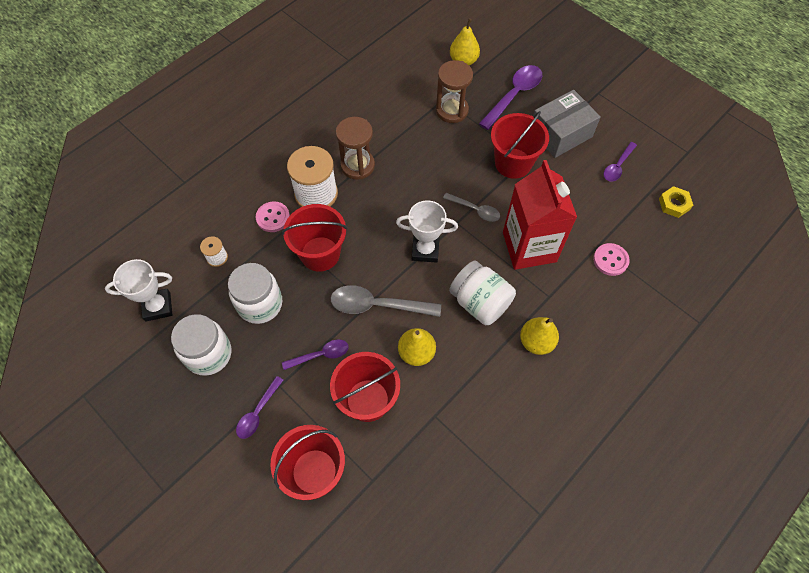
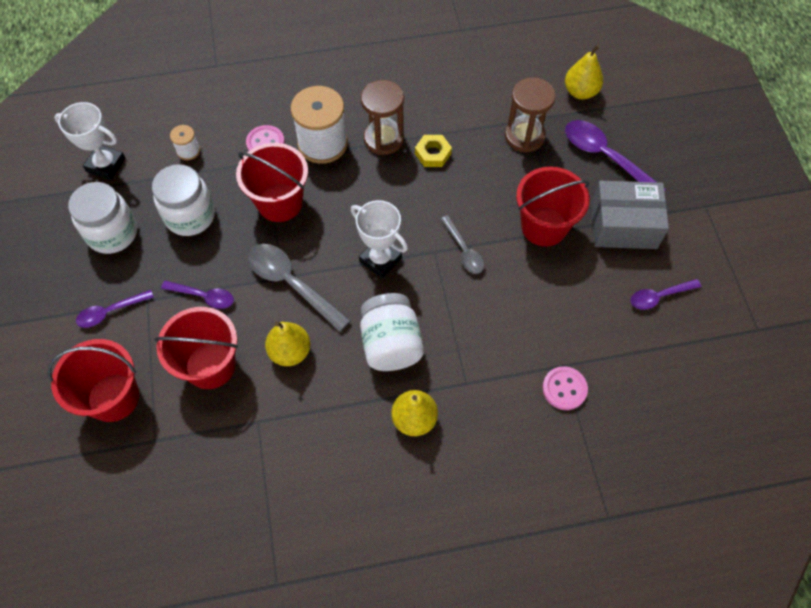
camera: 35 degrees right, 0 degrees up
purple spoon [479,65,542,130] -> purple spoon turned 120 degrees counterclockwise [565,120,666,191]
red carton [503,160,577,270] -> none
yellow nut [659,186,693,218] -> yellow nut moved to [415,135,452,167]

